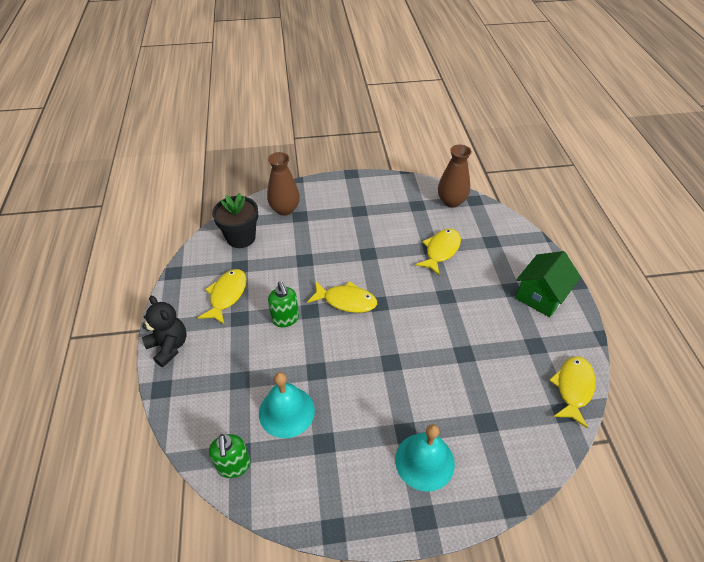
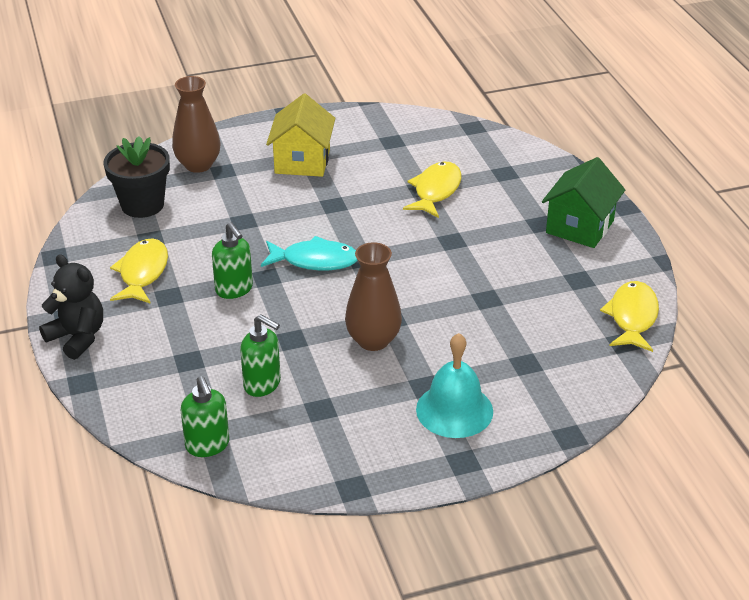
camera: 10 degrees left, 10 degrees down
turquoise bell [259,372,315,438] -> green soap dispenser [240,315,281,397]
yellow fish [307,281,377,313] -> turquoise fish [261,236,357,270]
brown vase [438,144,472,208] -> brown vase moved to [345,242,402,351]
none -> yellow house [266,94,335,177]

